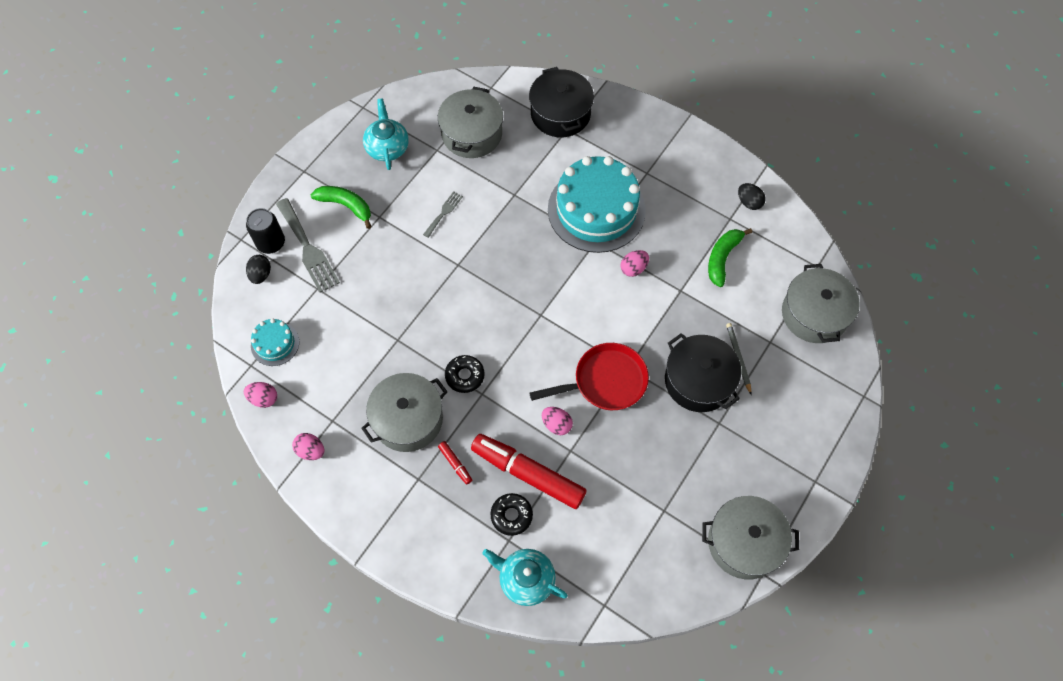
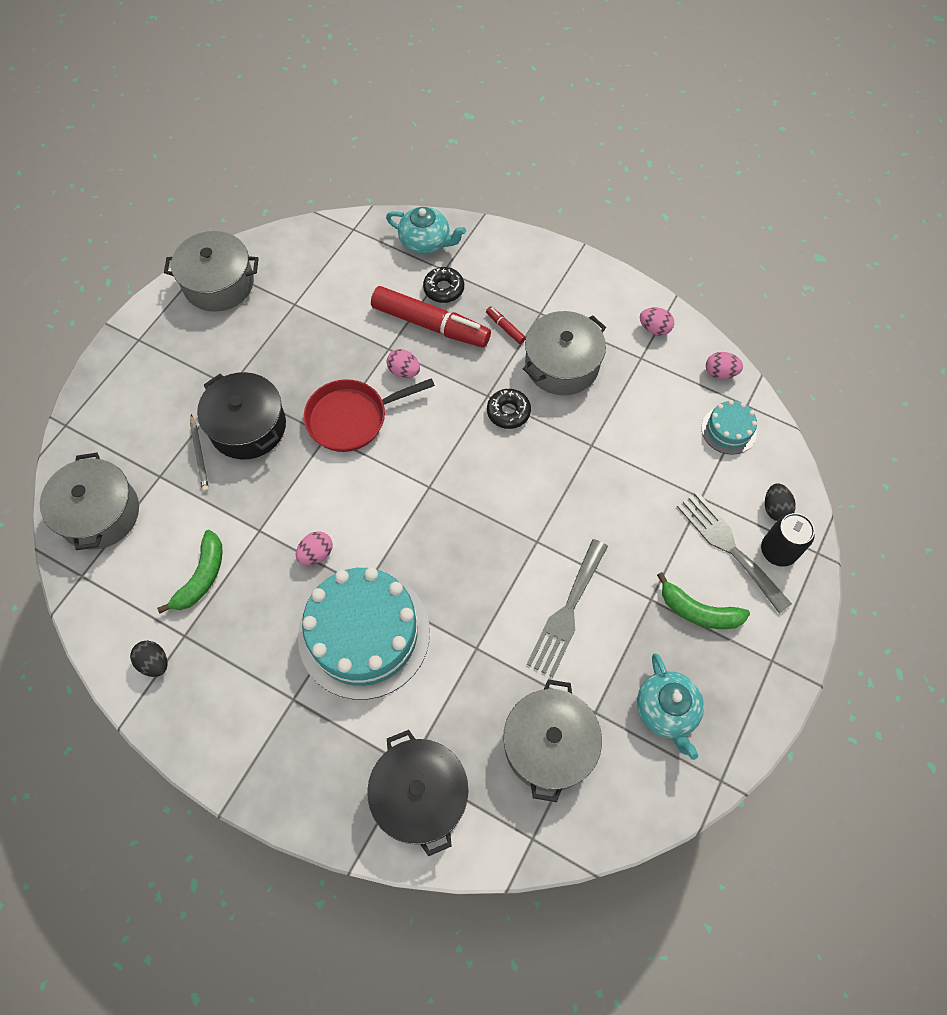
camera: 175 degrees right, 0 degrees up
grey fork [423,191,463,238] -> grey fork [527,539,608,677], size x1.92

